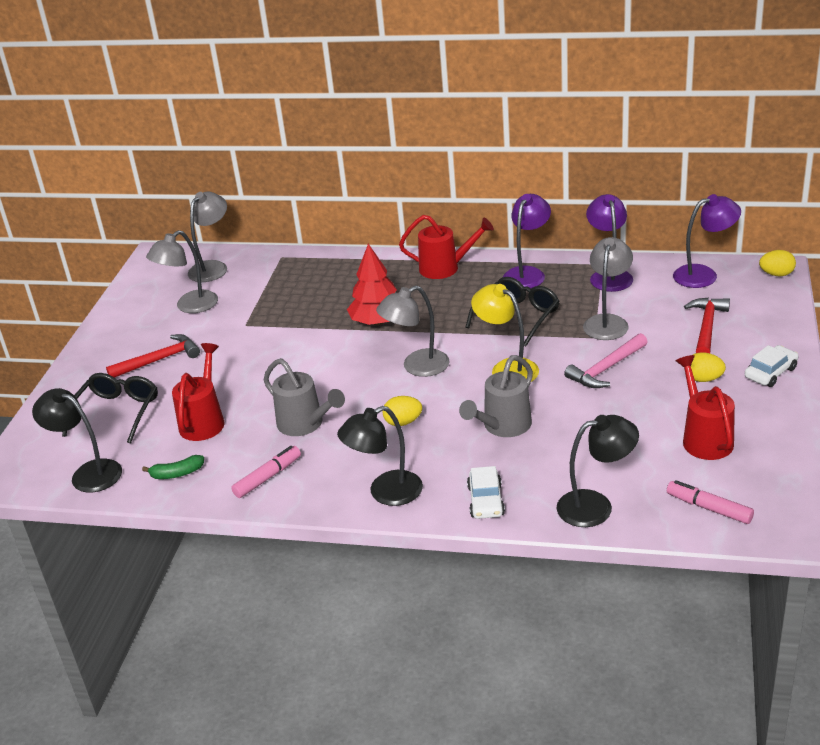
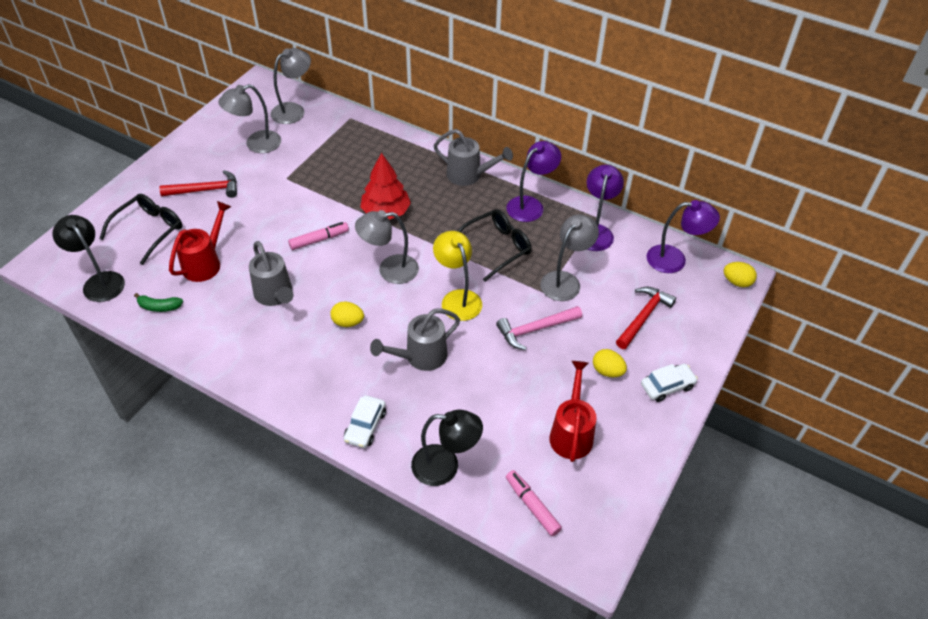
camera: 15 degrees right, 15 degrees up
pink marker [231,446,301,498] -> pink marker moved to [288,222,349,250]
black lamp [337,406,423,506] -> none
red watering can [399,215,494,279] -> grey watering can [433,129,513,186]

